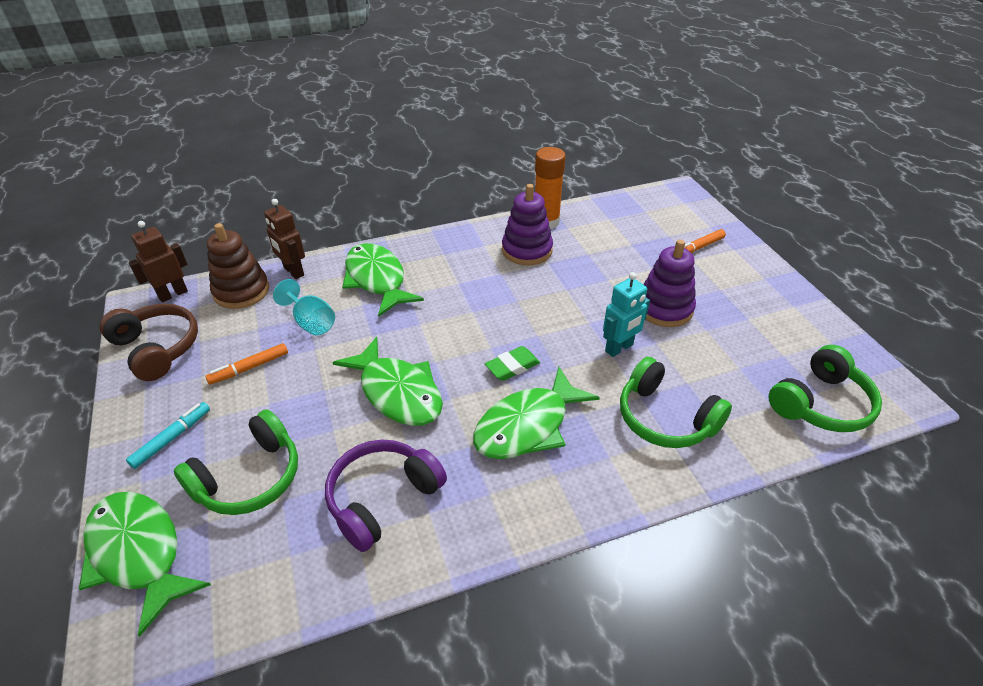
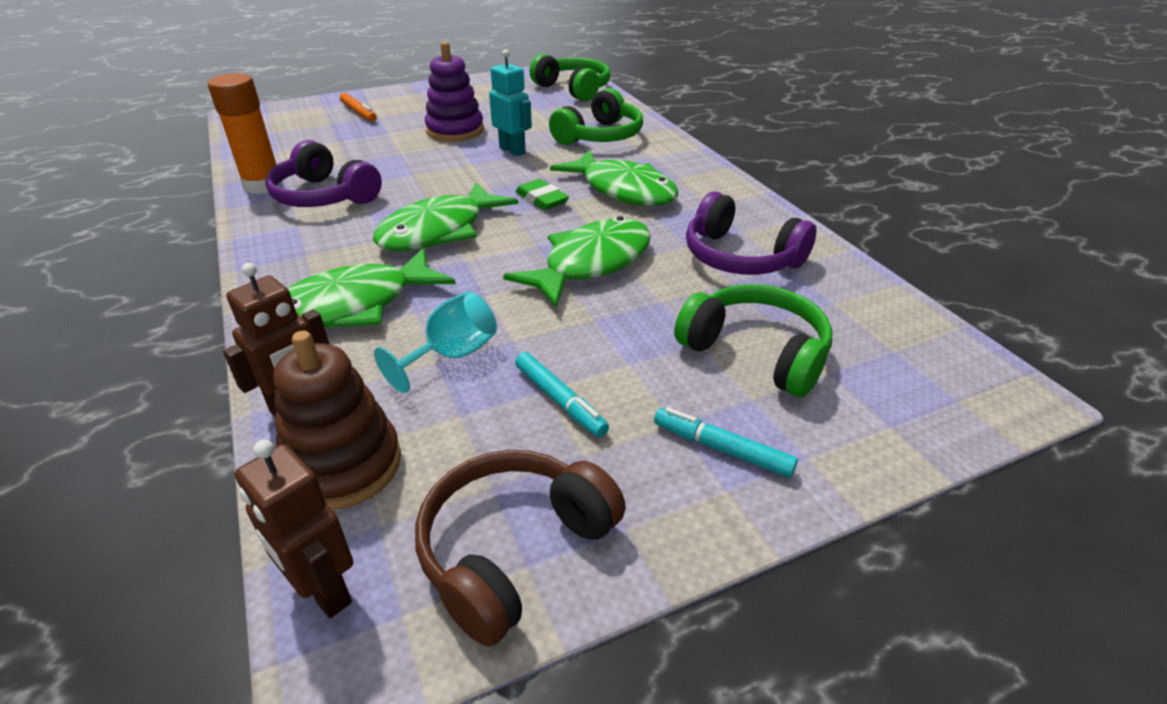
camera: 95 degrees left, 5 degrees down
green fish [79,492,211,637] -> green fish moved to [373,182,518,251]
orange marker [205,343,288,385] -> turquoise marker [515,352,609,437]
purple stacking toy [502,184,553,265] -> purple headphones [265,140,382,207]

